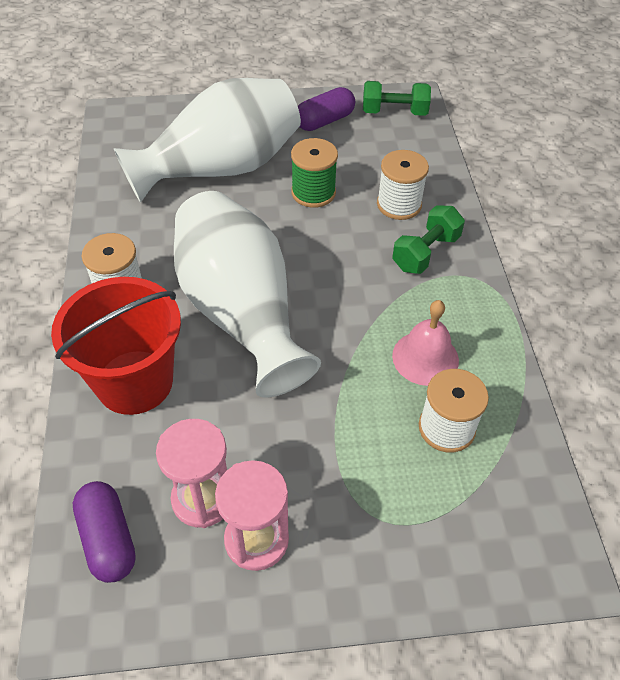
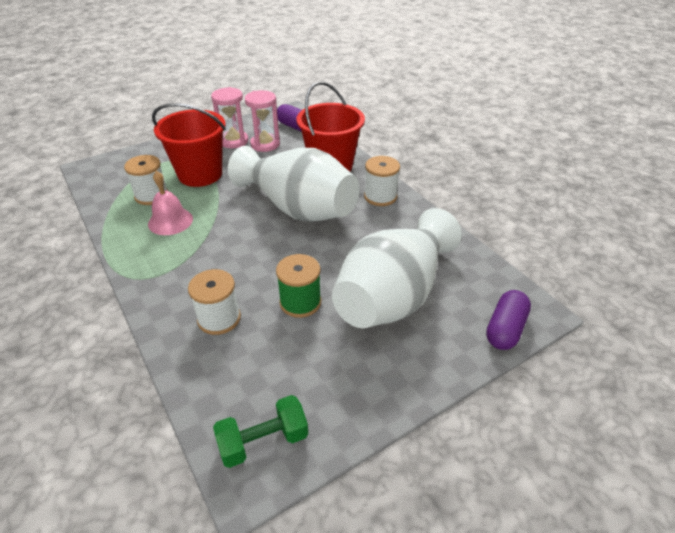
camera: 155 degrees right, 10 degrees down
purple capsule [298,87,355,131] -> purple capsule moved to [486,290,531,350]
green dumbbell [392,205,465,274] -> none
none -> red bucket [152,103,226,187]

